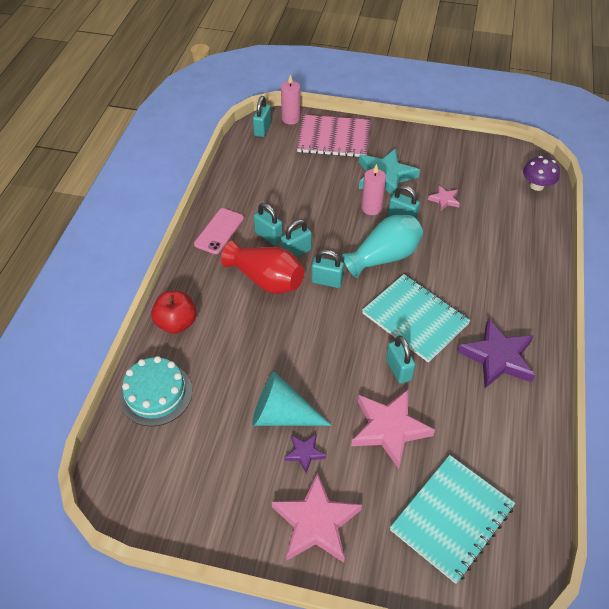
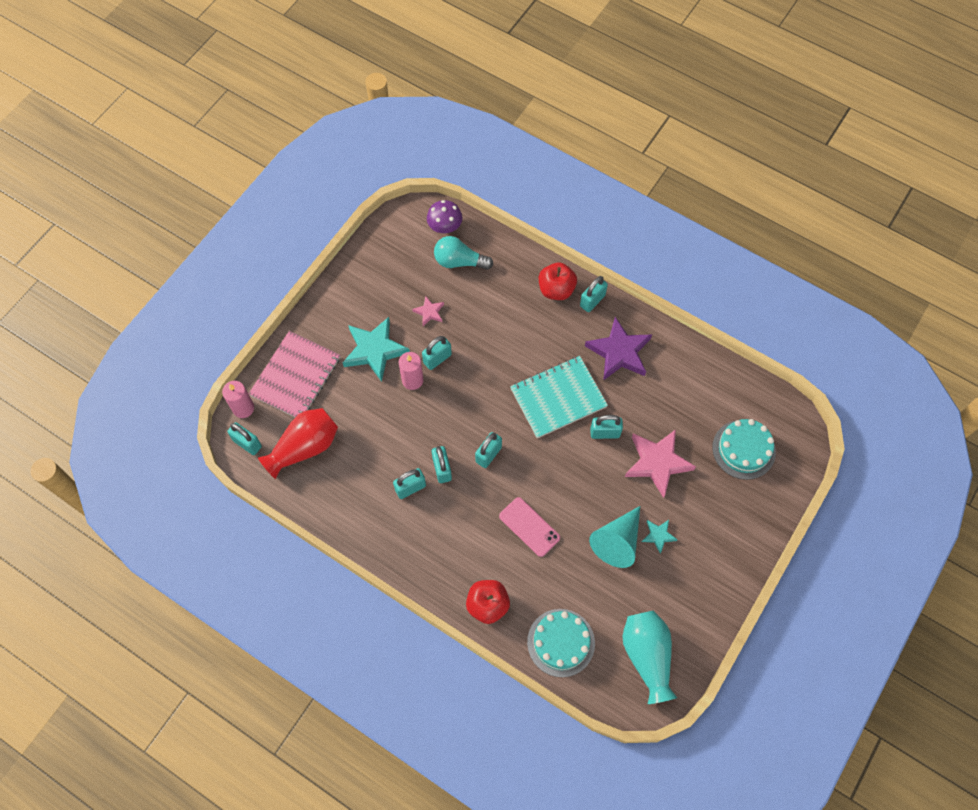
camera: 70 degrees left, 15 degrees up
pink phone [194,208,244,254] -> pink phone moved to [499,497,560,557]
red vase [221,240,304,294] -> red vase moved to [258,408,338,479]
pink star [272,472,362,562] -> none
purple star [284,434,326,473] -> turquoise star [642,520,678,554]
turquoise vase [342,215,423,278] -> turquoise vase moved to [623,610,677,704]
turquoise notebook [390,455,515,584] -> turquoise cake [712,419,776,480]
none -> turquoise light bulb [434,236,493,270]
none -> red apple [539,263,577,300]
none -> turquoise padlock [580,276,608,312]

